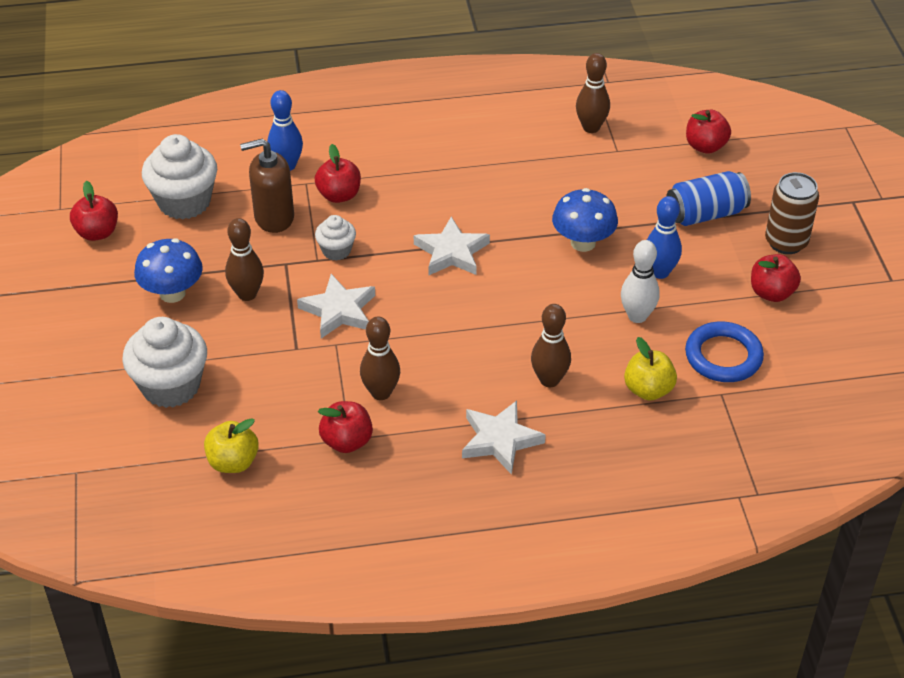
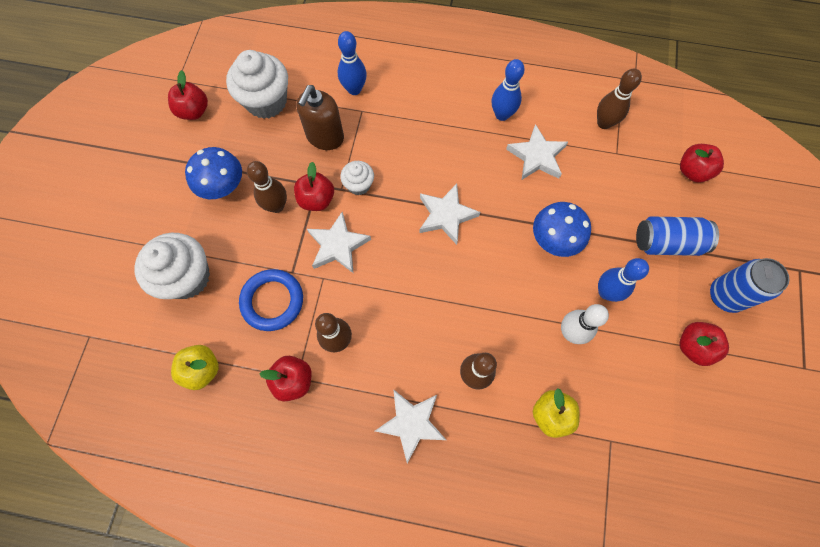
camera: 20 degrees right, 25 degrees up
brown soap dispenser [240,139,294,233] -> brown soap dispenser turned 75 degrees counterclockwise [296,85,344,150]
red apple [315,144,361,203] -> red apple moved to [294,162,334,211]
blue ring [685,322,764,382] -> blue ring moved to [239,269,303,331]
brown can [765,172,819,254] -> blue can [710,258,789,313]
none -> blue bowling pin [492,59,525,121]
none -> white star [506,124,568,180]

